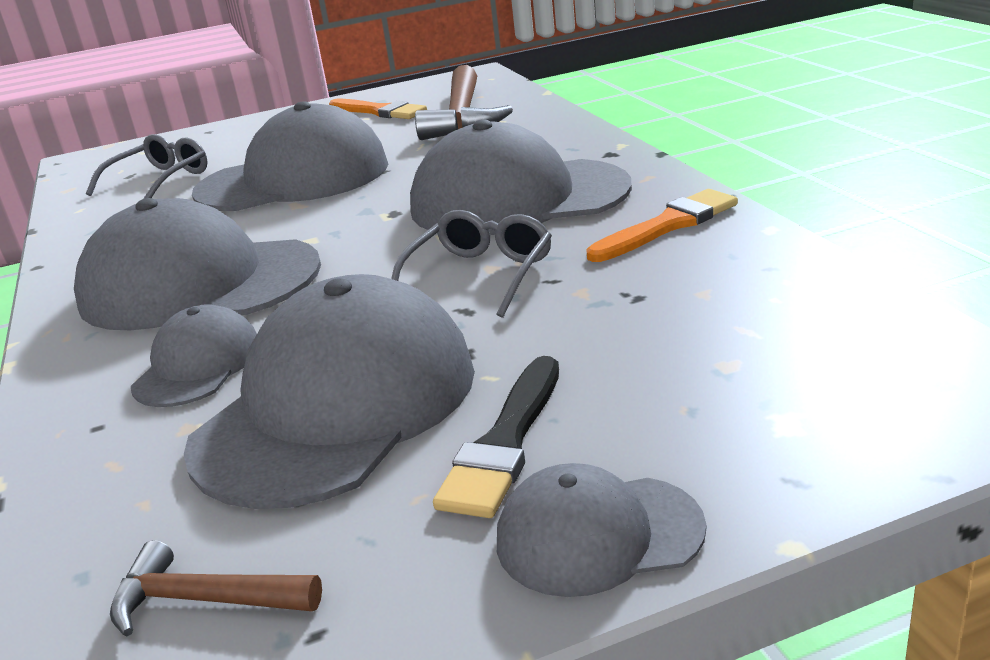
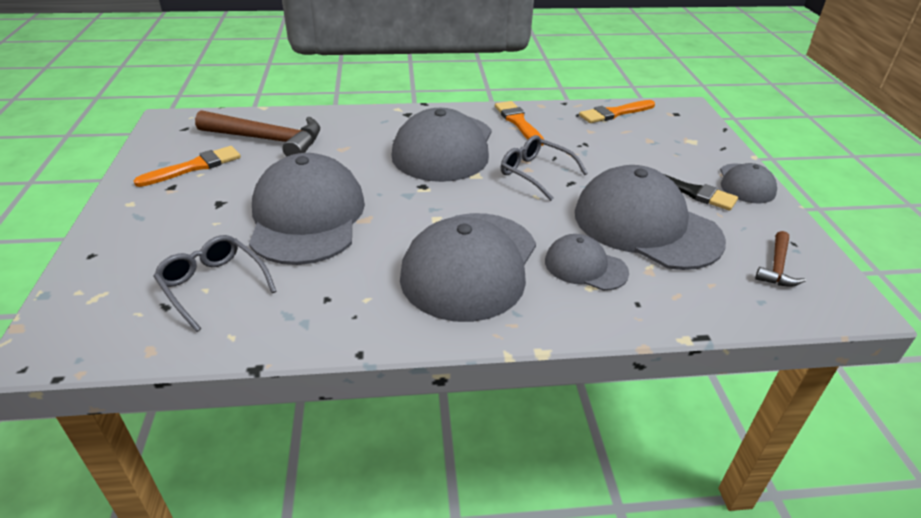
camera: 80 degrees left, 10 degrees up
none -> orange brush [579,100,655,123]

